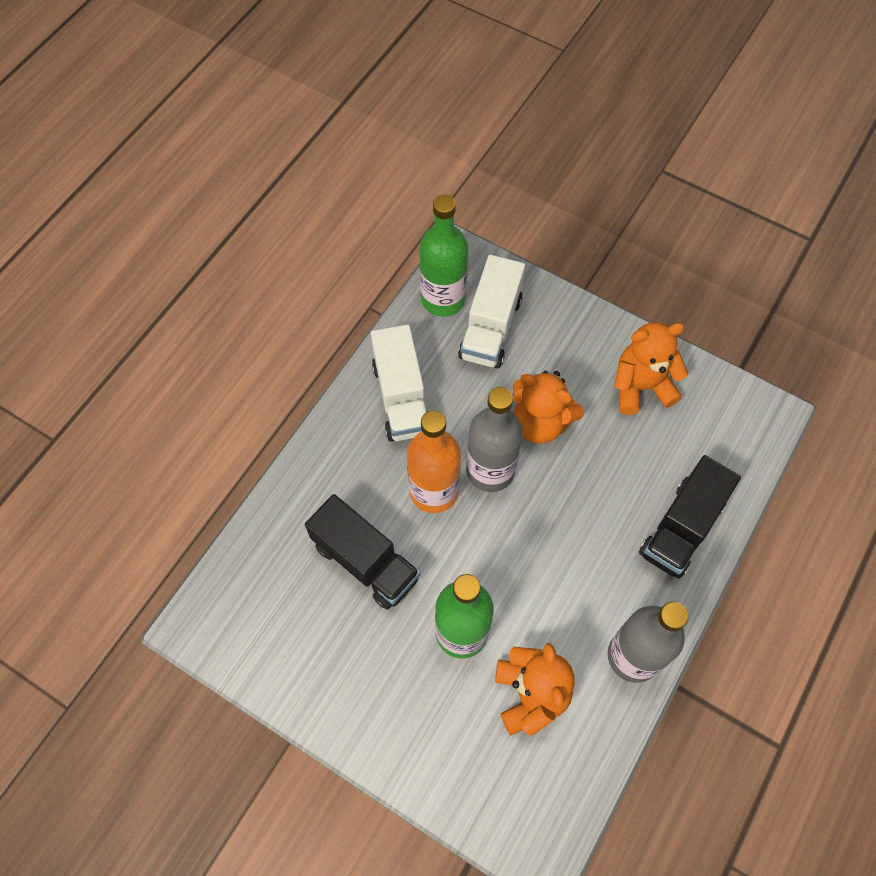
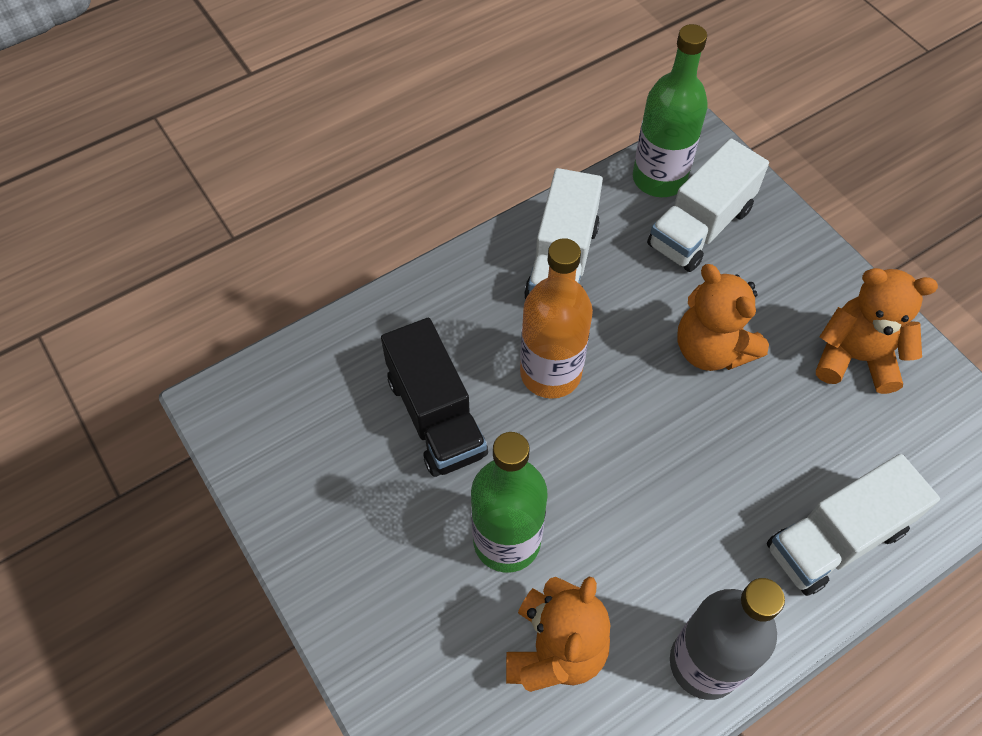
camera: 25 degrees right, 5 degrees down
grey bottle [466,387,523,492] -> none
black truck [639,455,741,579] -> white truck [767,454,940,596]

